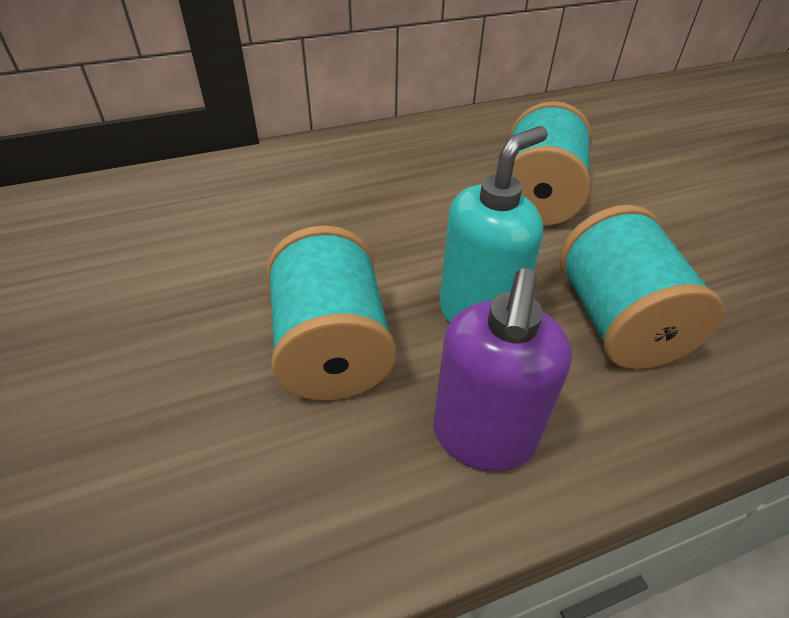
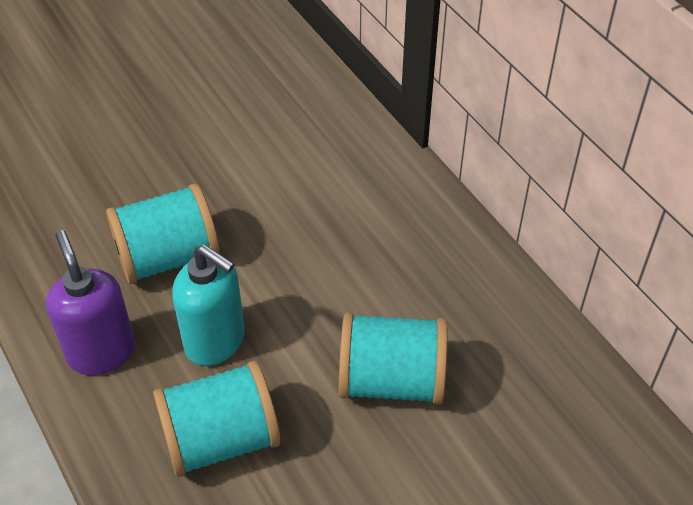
camera: 80 degrees right, 5 degrees up
purple soap dispenser [433,268,572,471] -> purple soap dispenser turned 60 degrees clockwise [46,230,135,375]

